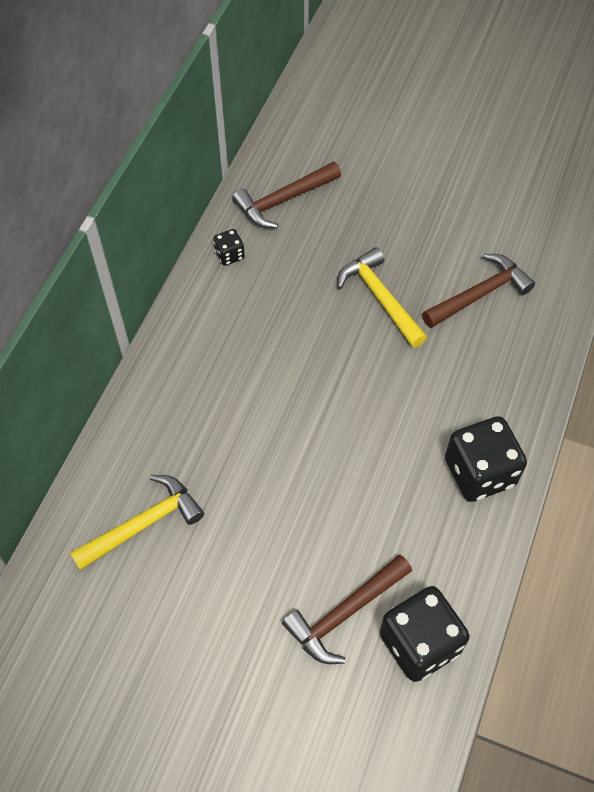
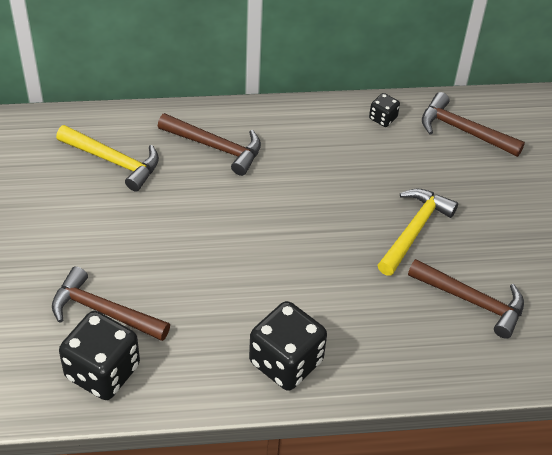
camera: 60 degrees right, 10 degrees down
none -> brown hammer [158,113,261,176]

